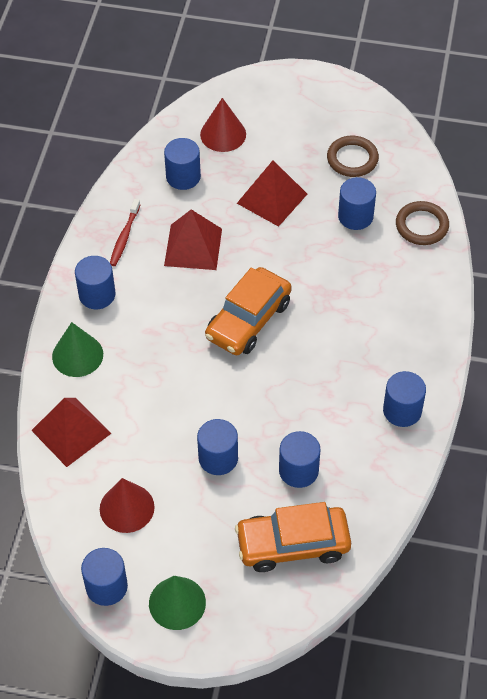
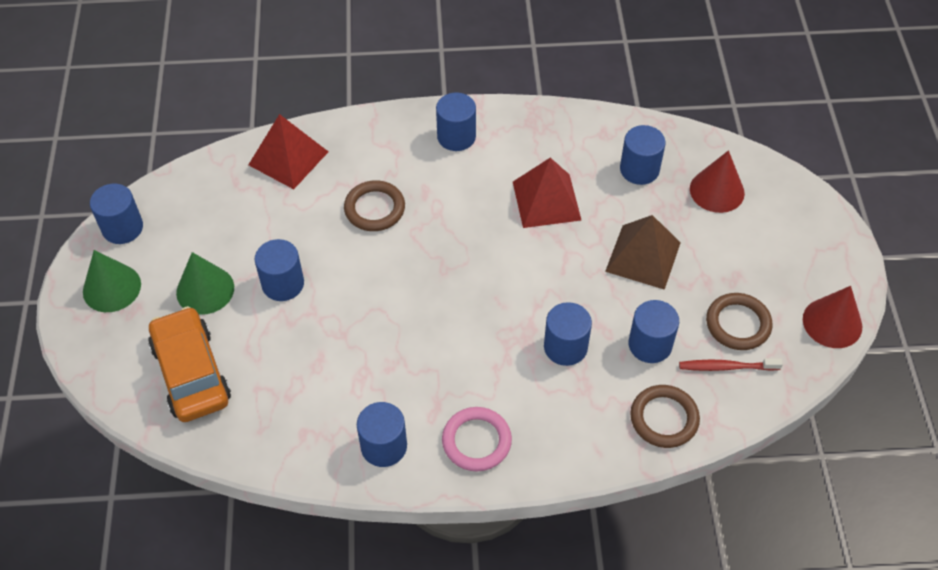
camera: 75 degrees right, 0 degrees up
green cone [52,322,103,377] -> green cone moved to [176,252,234,315]
red cone [100,478,155,533] -> red cone moved to [803,286,862,348]
red toothbrush [110,199,140,266] -> red toothbrush moved to [679,358,783,371]
orange car [205,267,292,355] -> none
red pyramid [237,160,307,227] -> brown pyramid [605,215,681,290]
blue cylinder [279,431,320,488] -> blue cylinder moved to [544,302,592,366]
none -> brown ring [344,181,405,231]
none -> pink ring [442,407,512,471]

